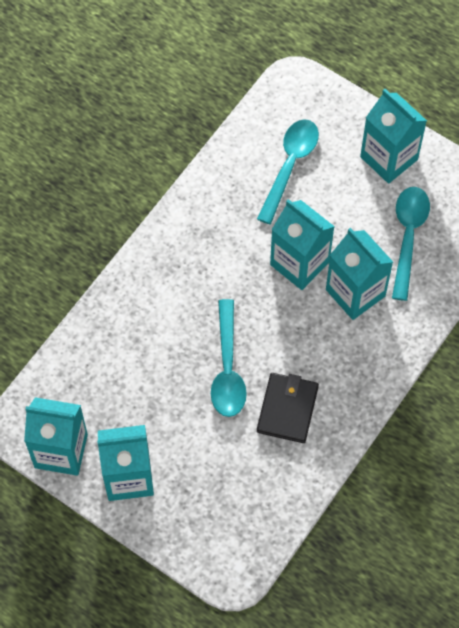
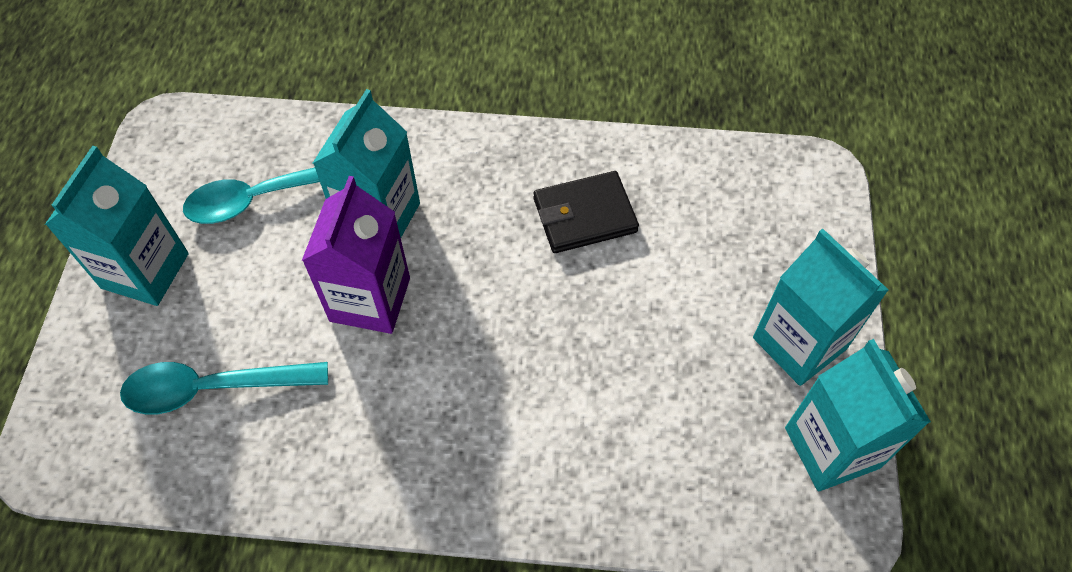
camera: 120 degrees left, 5 degrees down
turquoise spoon [211,299,247,417] -> none
turquoise carton [270,199,335,290] -> purple carton [302,176,410,334]

